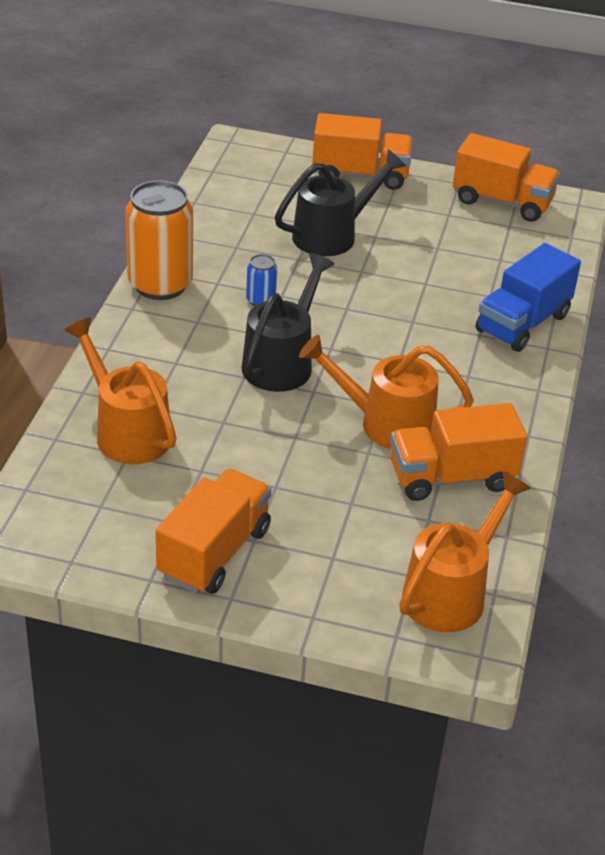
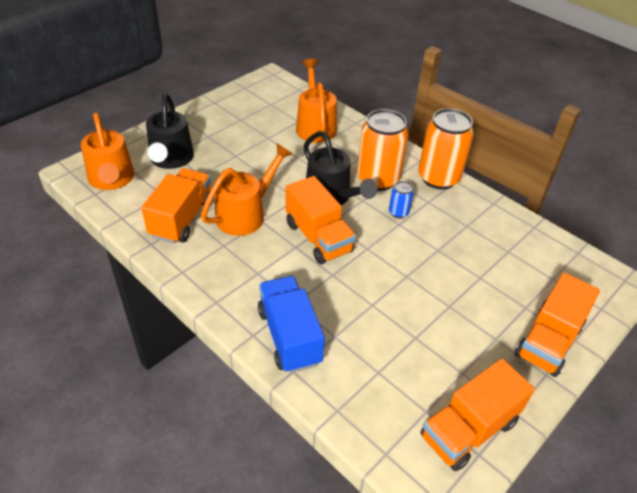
camera: 120 degrees right, 5 degrees up
orange watering can [64,317,177,464] -> orange watering can turned 90 degrees counterclockwise [296,59,337,143]
orange truck [156,469,271,594] -> orange truck moved to [286,176,356,264]
black watering can [275,149,406,256] -> black watering can moved to [146,94,194,169]
none -> orange can [357,109,409,191]

